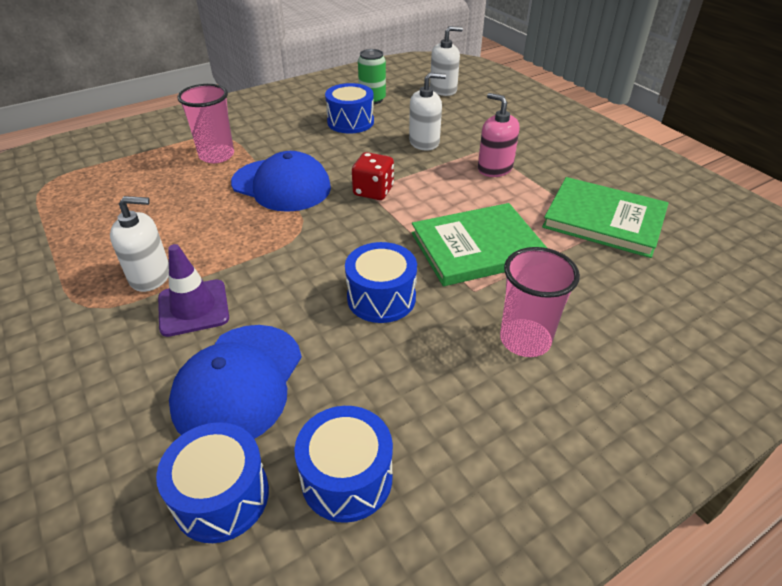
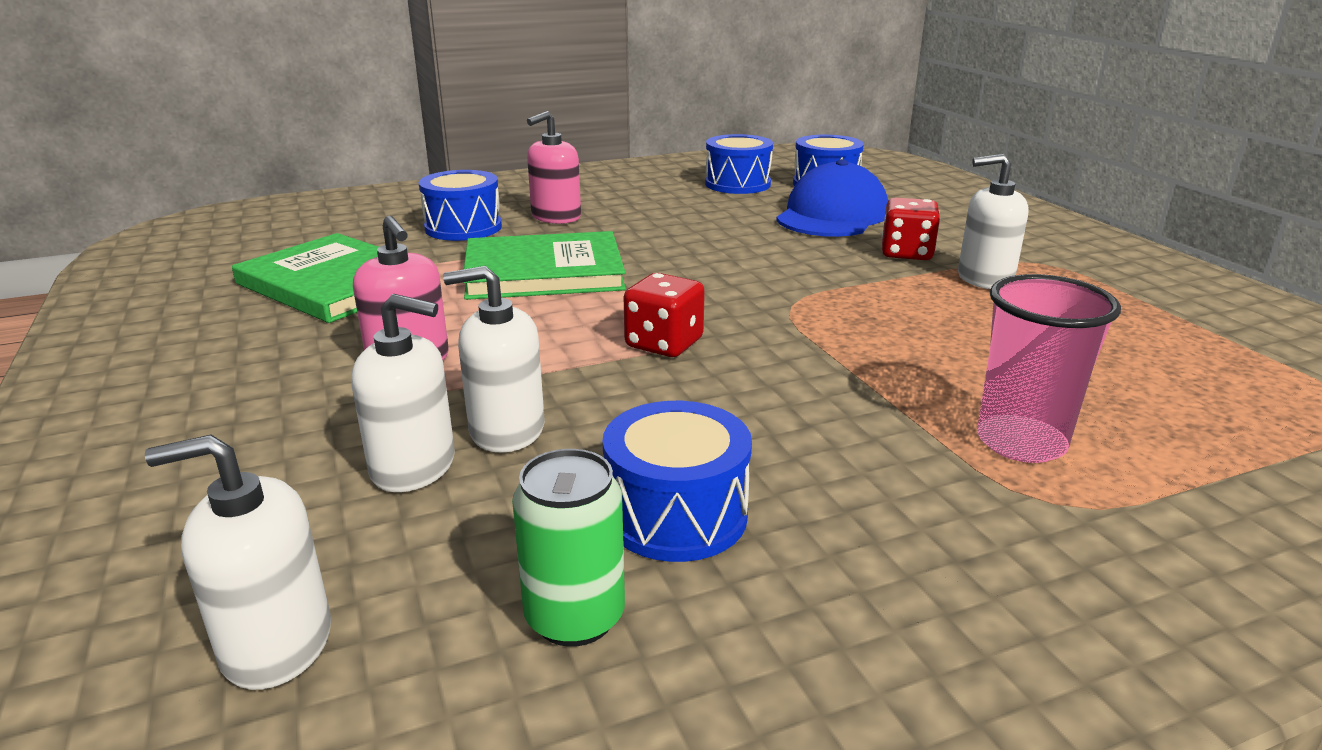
camera: 170 degrees left, 15 degrees down
purple traffic cone [158,244,229,337] -> red dice [882,197,940,260]
blue cap [231,151,331,212] -> none
blue drum [345,242,417,323] -> blue drum moved to [419,170,502,241]
pink cup [500,247,580,357] -> pink soap dispenser [527,111,581,224]
none -> white soap dispenser [351,294,455,492]

